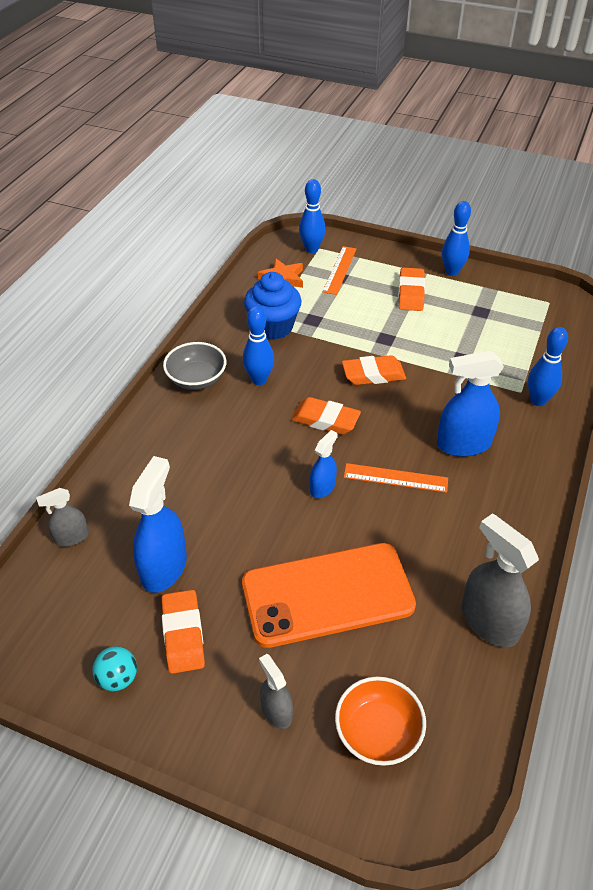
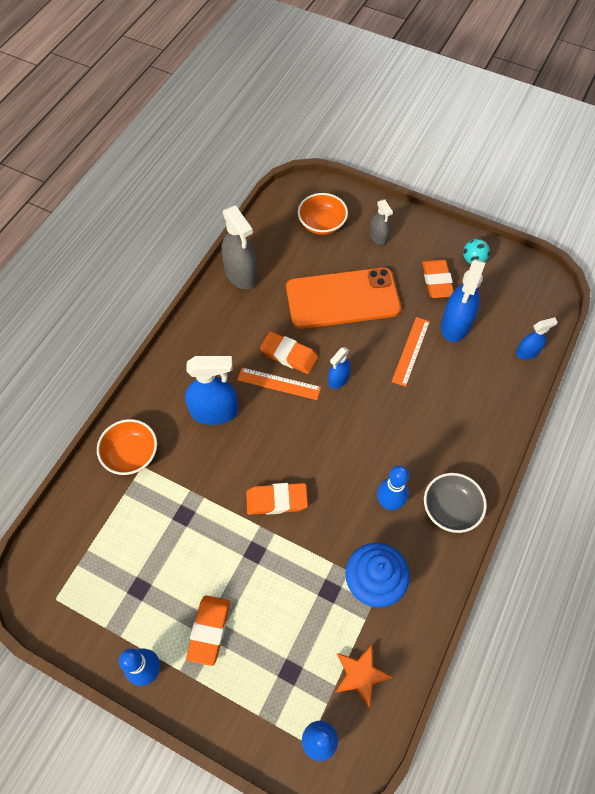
camera: 175 degrees left, 15 degrees up
grey spray bottle [36,488,89,547] -> blue spray bottle [516,317,558,360]
orange eraser [291,397,361,435] -> orange eraser moved to [260,332,318,374]
orange ruler [323,246,356,295] -> orange ruler moved to [392,317,430,387]
blue bowling pin [528,327,568,406] -> orange bowl [97,419,157,475]

